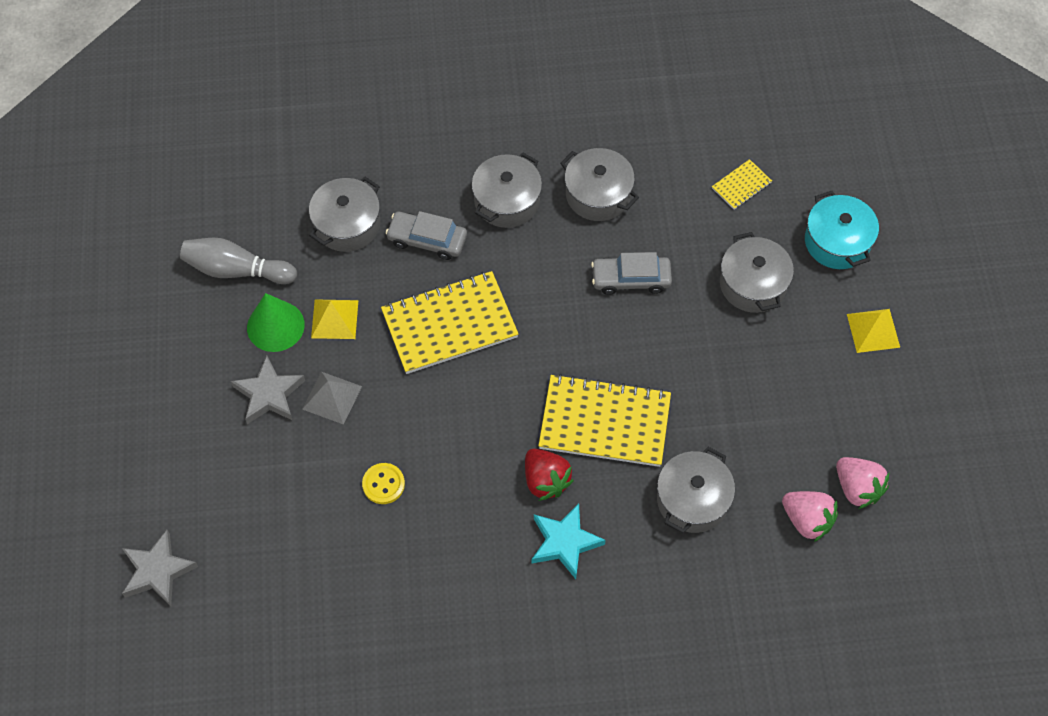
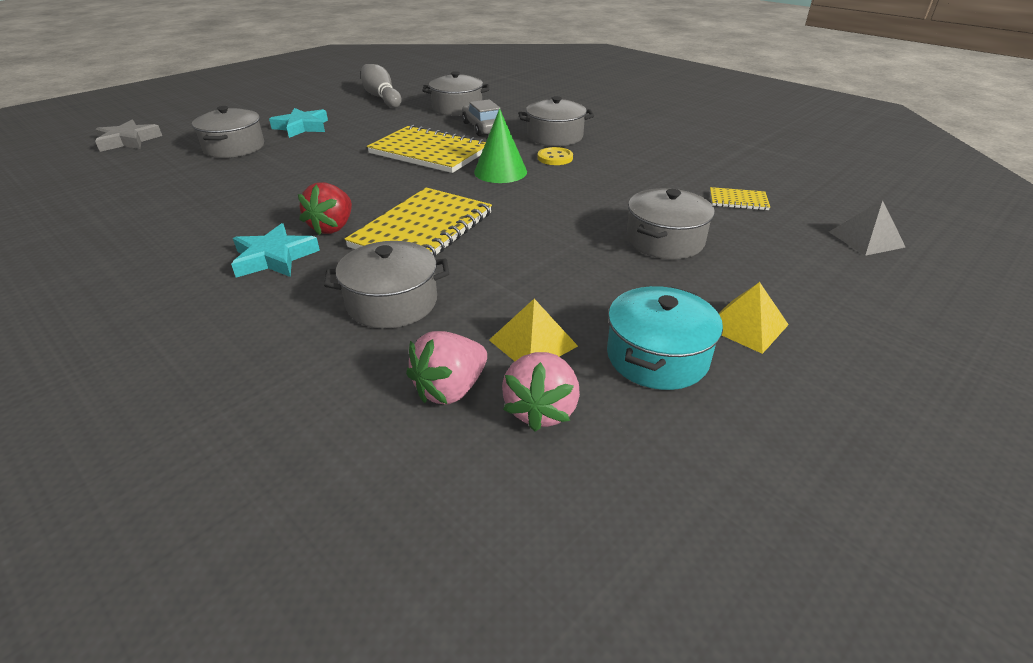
camera: 50 degrees right, 25 degrees down
grey star [231,355,305,424] -> turquoise star [269,108,328,138]
green cone [247,293,305,352] -> green cone moved to [474,109,527,183]
grey pyramid [302,372,362,425] -> grey pyramid moved to [829,200,905,256]
yellow pyramid [311,300,358,339] -> yellow pyramid moved to [489,299,578,361]
yellow button [362,463,405,504] -> yellow button moved to [538,147,573,165]
yellow notebook [538,374,671,467] -> yellow notebook turned 60 degrees clockwise [345,188,492,257]
grey pot [560,148,639,221] -> grey pot moved to [192,106,264,158]
grey car [591,252,672,295] -> none
pink strawberry [782,491,838,542] -> pink strawberry turned 45 degrees clockwise [406,331,487,405]
turquoise pot [805,191,879,269] -> turquoise pot moved to [607,286,723,390]

